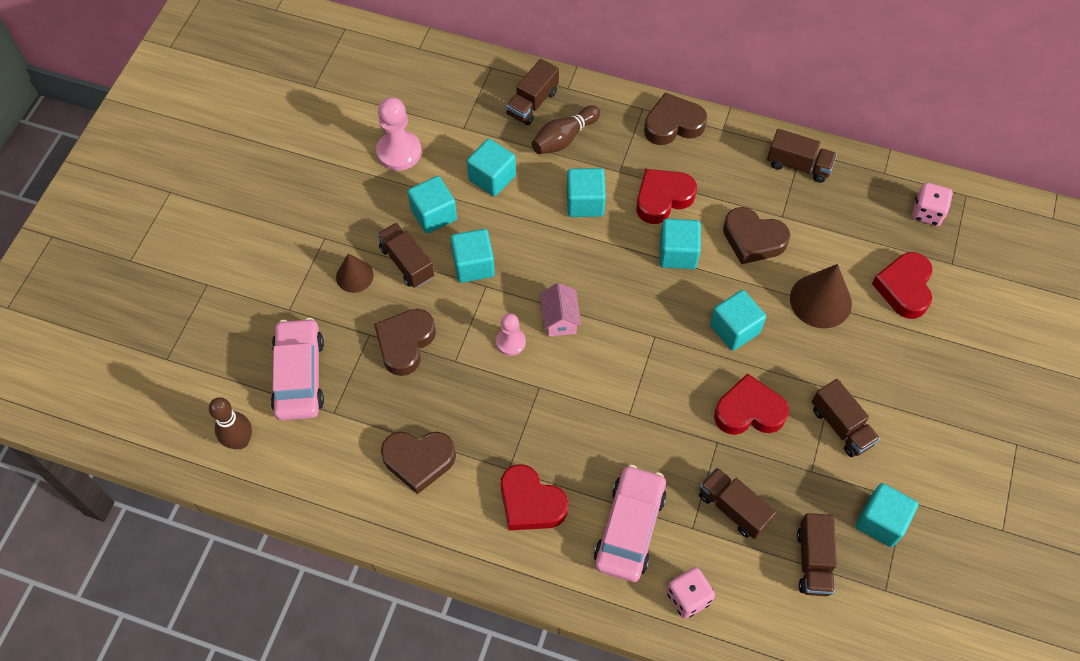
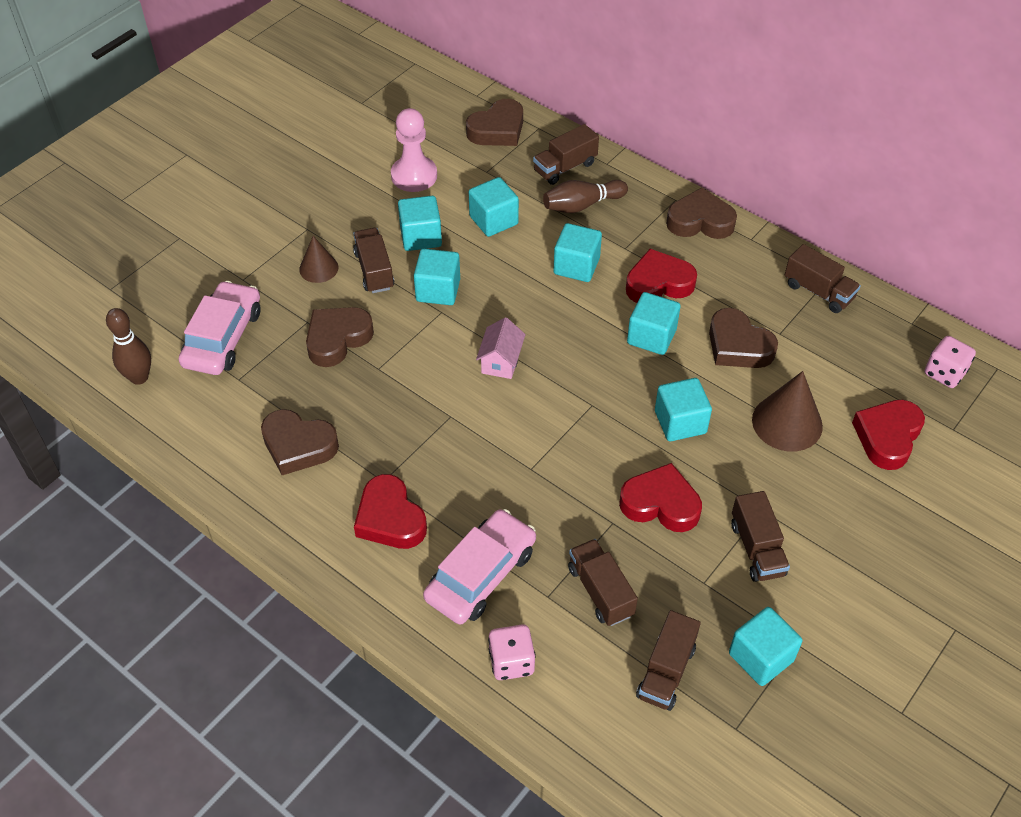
camera: 20 degrees right, 10 degrees down
pink pawn [496,313,526,356] -> none
none -> brown heart [466,99,523,146]

